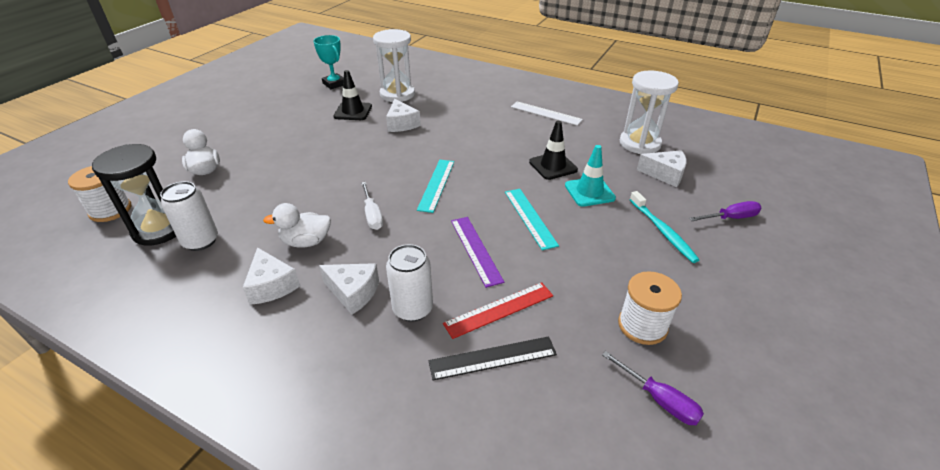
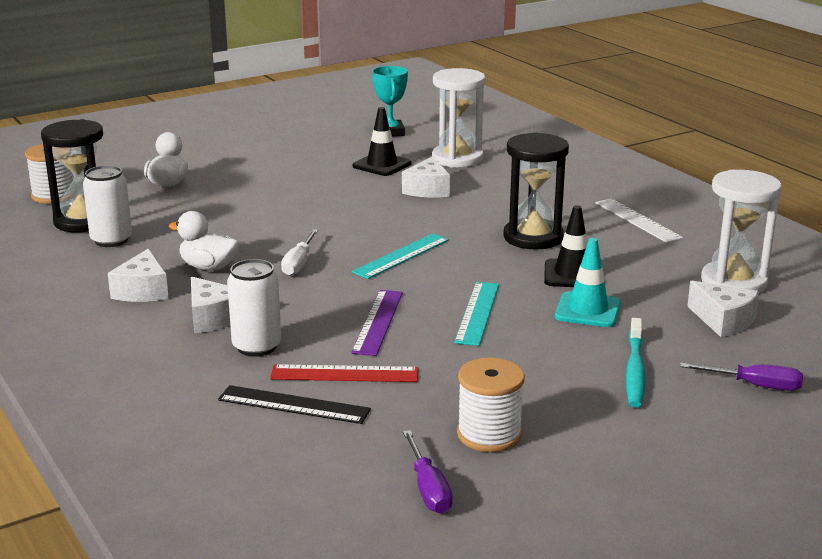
camera: 30 degrees right, 15 degrees down
none -> black hourglass [503,132,569,249]

